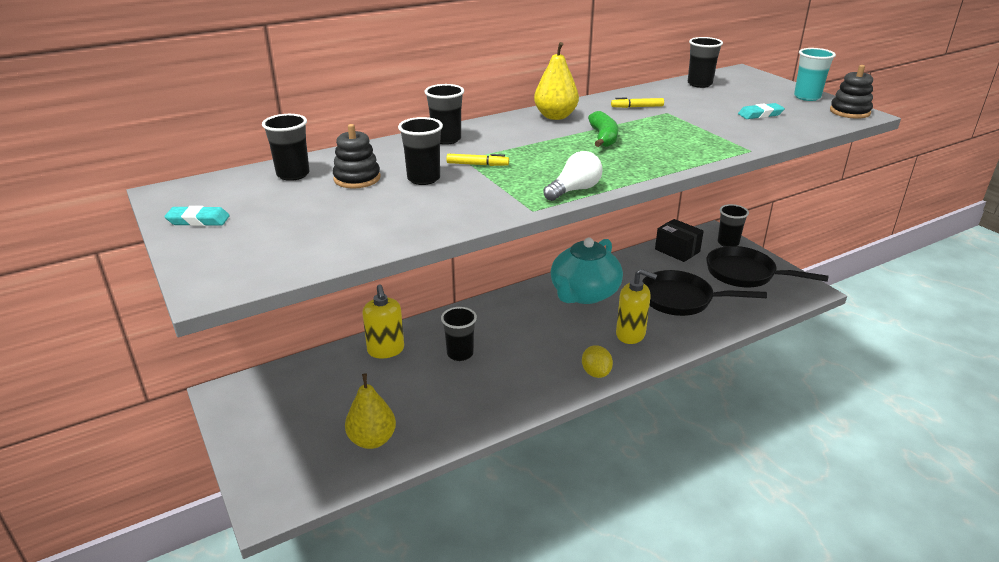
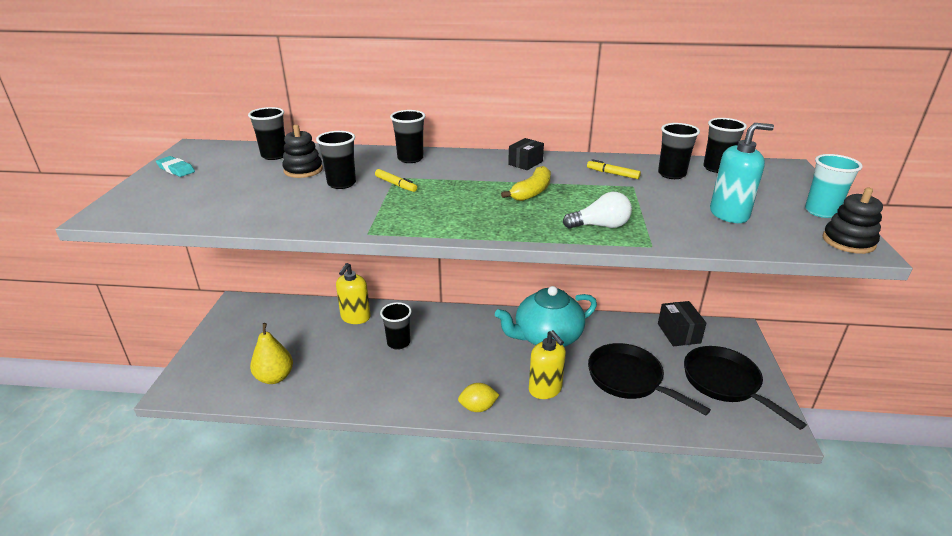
camera: 35 degrees right, 0 degrees up
yellow pear [534,42,579,120] -> black box [508,138,544,170]
white light bulb [543,151,603,201] -> white light bulb moved to [563,192,632,229]
yellow lemon [582,345,613,378] -> yellow lemon turned 60 degrees clockwise [458,383,499,412]
green banana [588,111,618,147] -> yellow banana [501,166,551,201]
black cup [718,204,749,247] -> black cup moved to [658,123,700,179]
turquoise eraser [738,103,785,119] -> turquoise soap dispenser [710,123,774,223]

